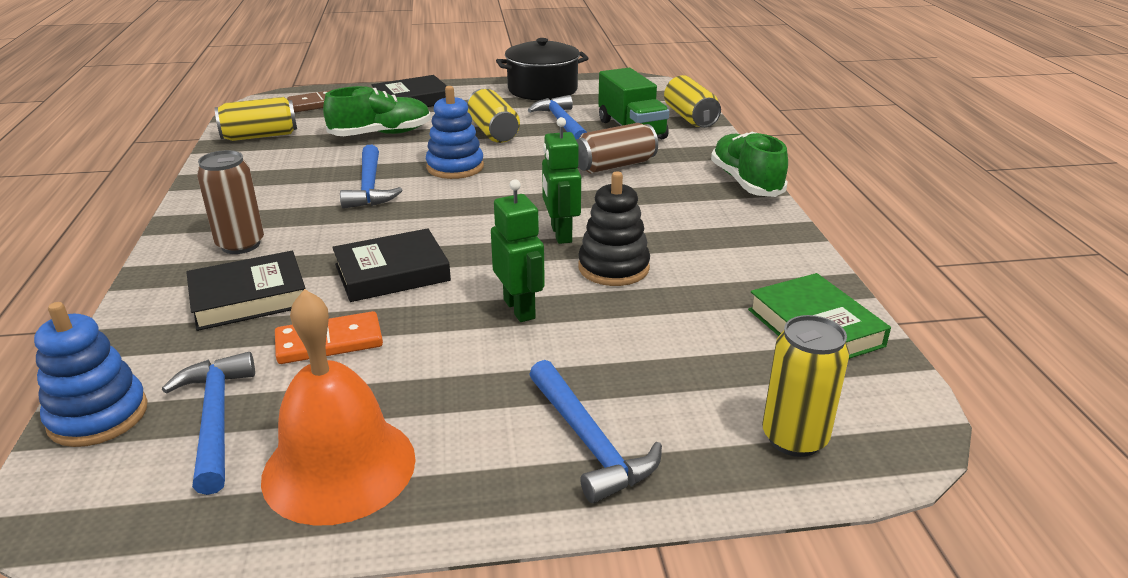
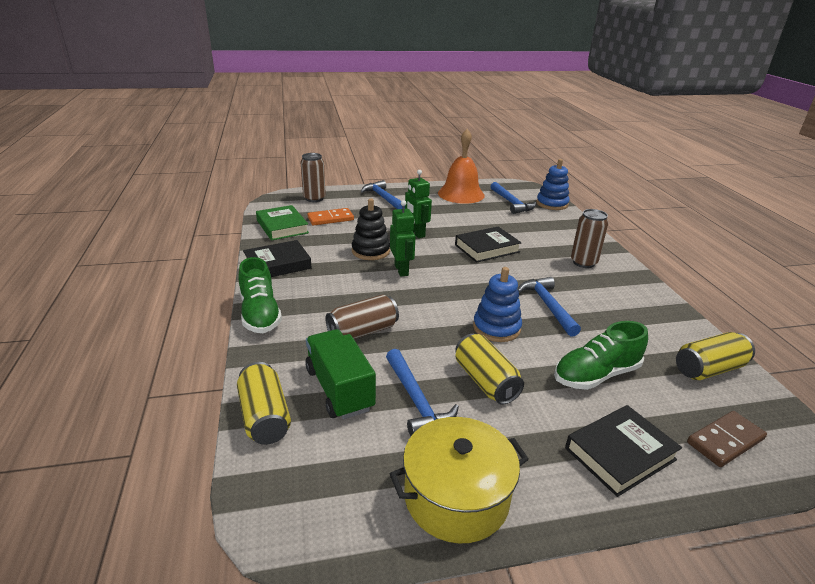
camera: 175 degrees right, 0 degrees up
black book [186,251,305,331] -> black book moved to [243,240,312,277]
orange domino [275,311,383,364] -> orange domino moved to [307,208,354,226]
black pot [496,38,589,101] -> yellow pot [390,417,529,543]
yellow can [762,315,849,457] -> brown can [301,153,326,202]

